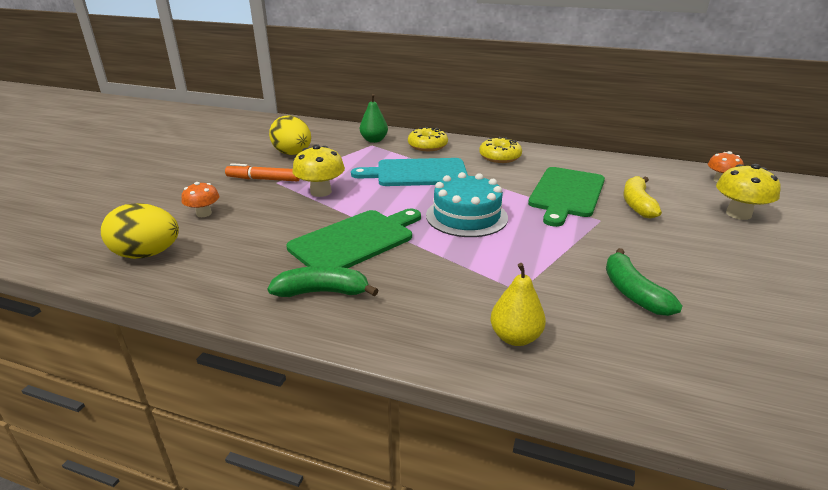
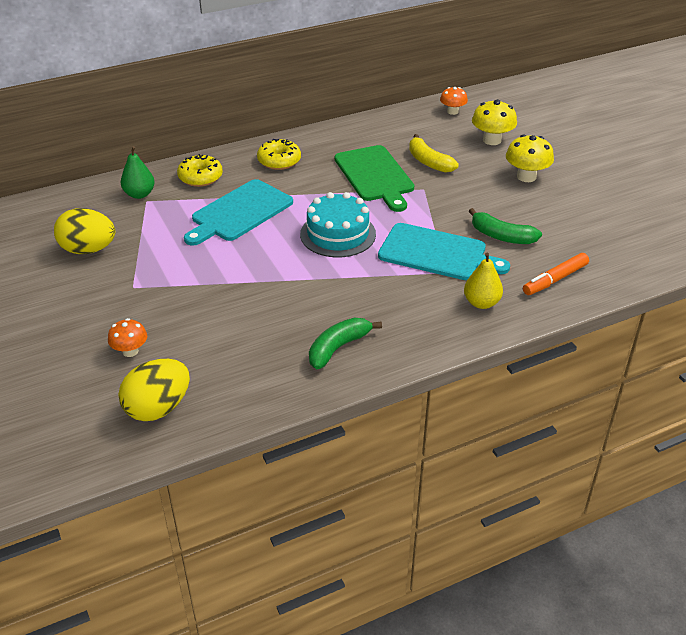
camera: 45 degrees left, 10 degrees up
orange marker [225,163,300,181] -> orange marker moved to [523,253,589,295]
green cutting board [286,209,421,268] -> none
yellow mushroom [292,144,345,197] -> yellow mushroom moved to [506,134,554,182]
none -> turquoise cutting board [378,223,510,280]

